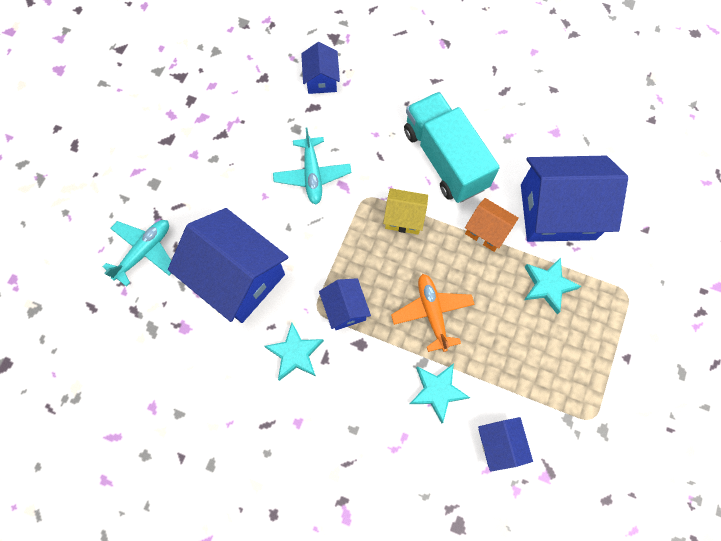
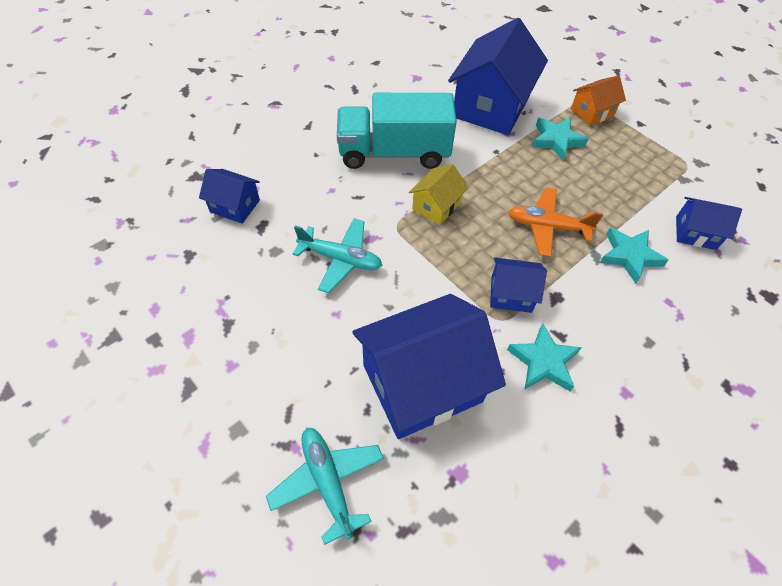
camera: 65 degrees left, 15 degrees down
orange house [465,198,519,252] -> orange house moved to [571,75,626,126]

